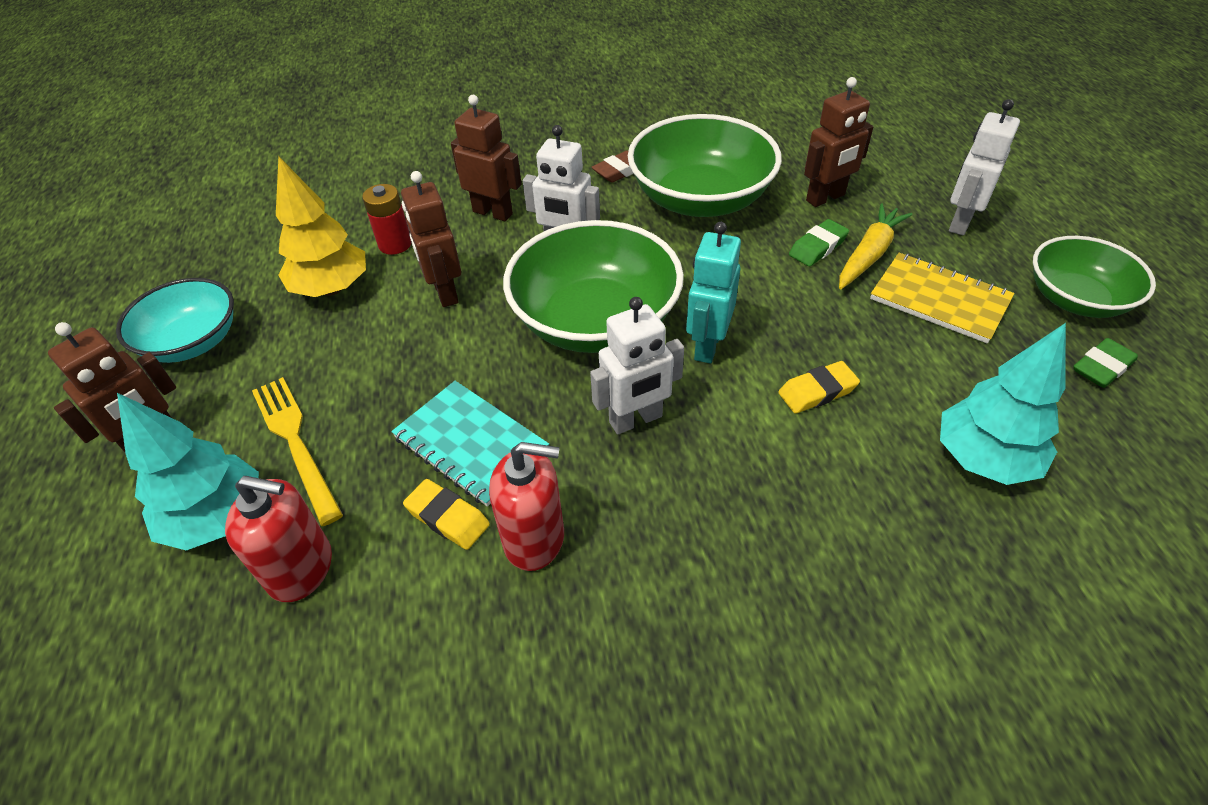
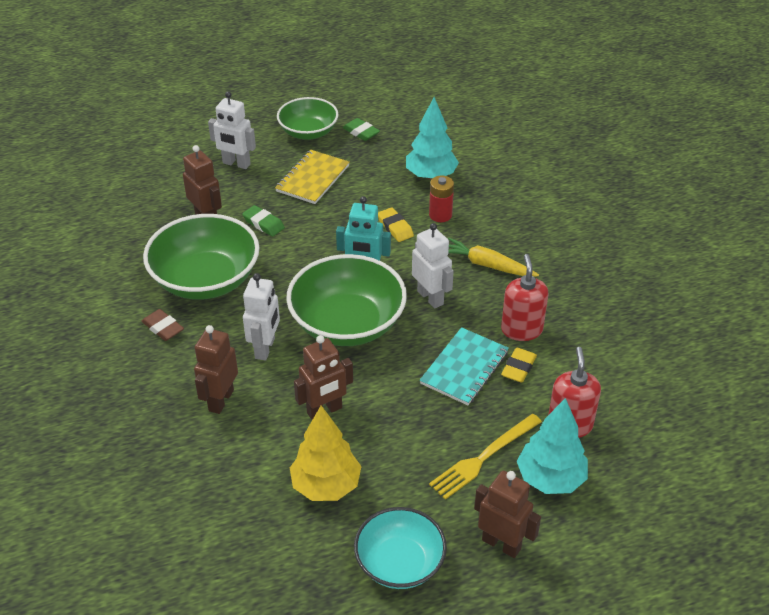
camera: 100 degrees left, 5 degrees down
red battery [362,184,411,255] -> red battery moved to [429,176,454,222]
yellow carrot [839,203,913,289] -> yellow carrot moved to [448,238,539,277]

